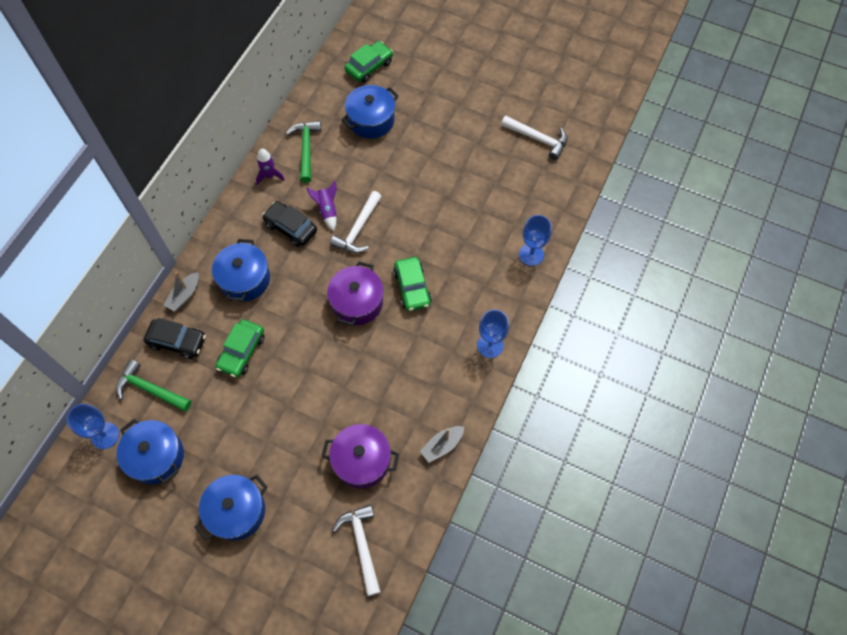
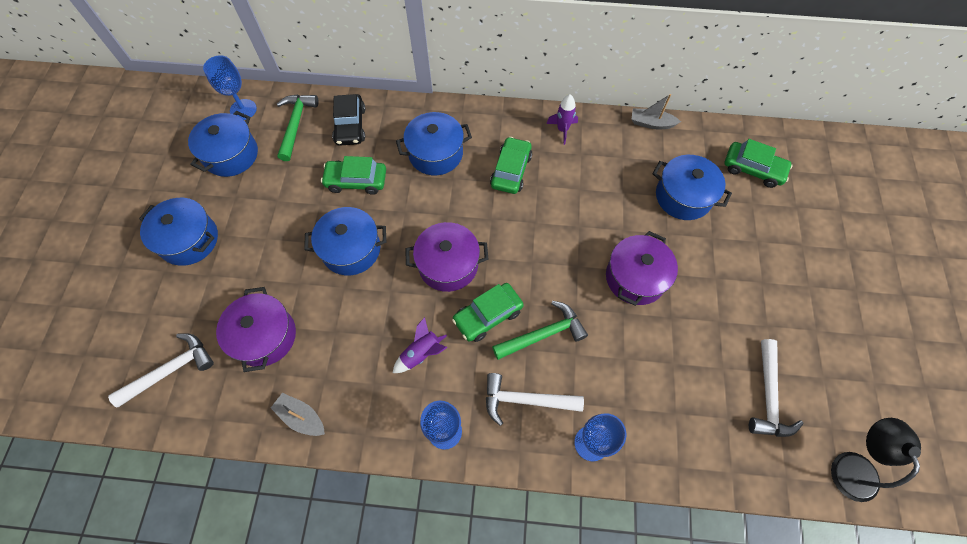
camera: 70 degrees right, 0 degrees up
grey boat [164,272,199,311] -> grey boat moved to [631,94,681,129]
black car [262,201,317,247] -> green car [490,137,532,194]
green hammer [286,121,321,183] -> green hammer moved to [492,301,588,360]
purple rocket [307,181,337,231] -> purple rocket moved to [393,317,447,373]
white hammer [330,191,382,253] -> white hammer moved to [486,373,584,426]
none -> blue pot [304,207,386,275]
none -> purple pot [606,231,678,306]
none -> black lamp [831,418,921,502]

